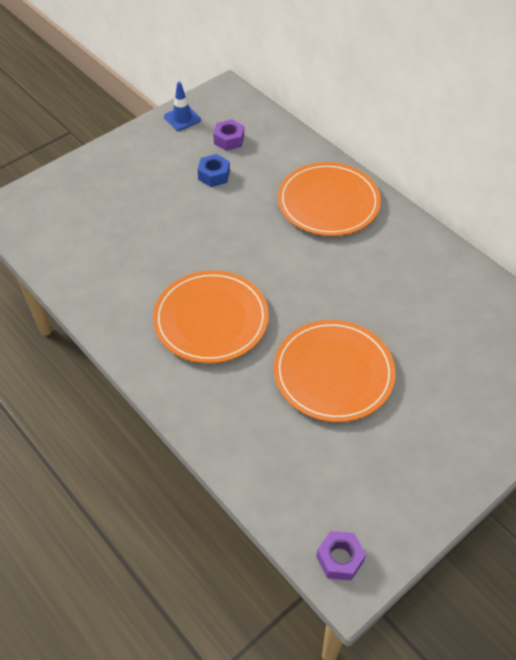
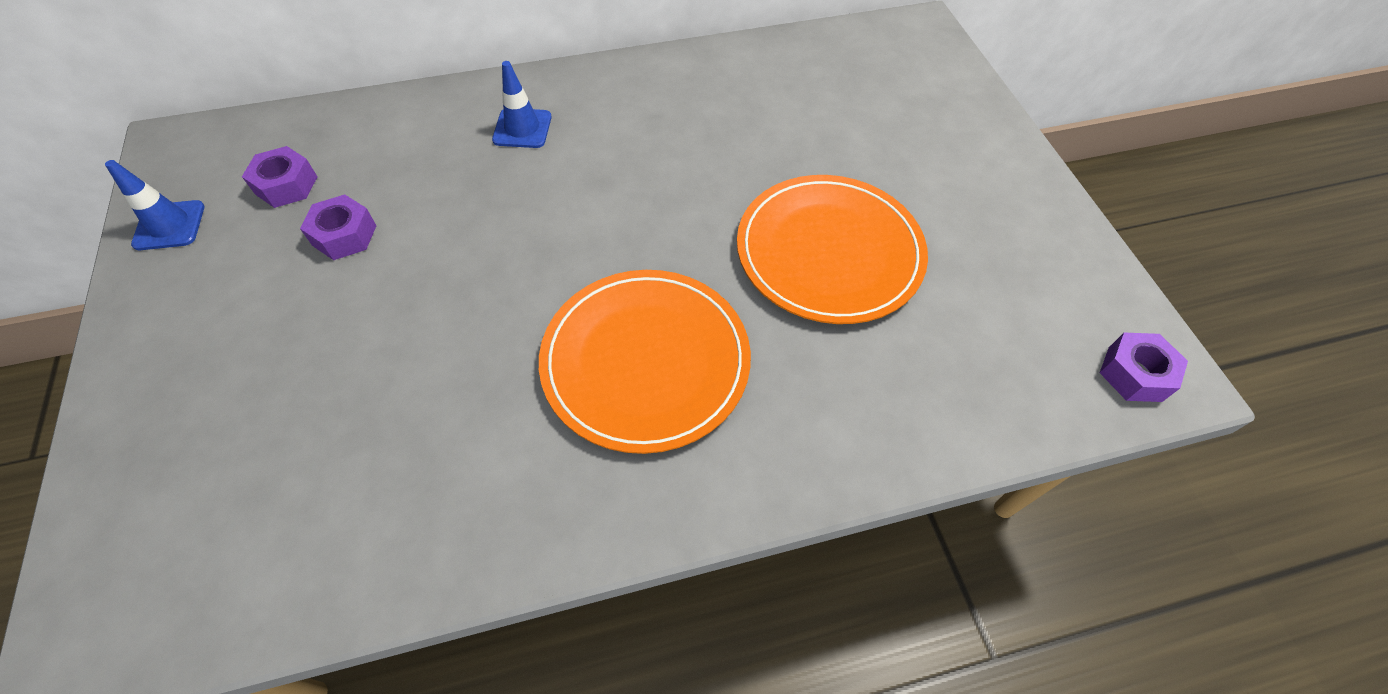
camera: 65 degrees left, 5 degrees up
blue nut [197,154,230,187] -> purple nut [300,194,377,260]
orange plate [278,162,381,236] -> blue traffic cone [492,61,552,148]

